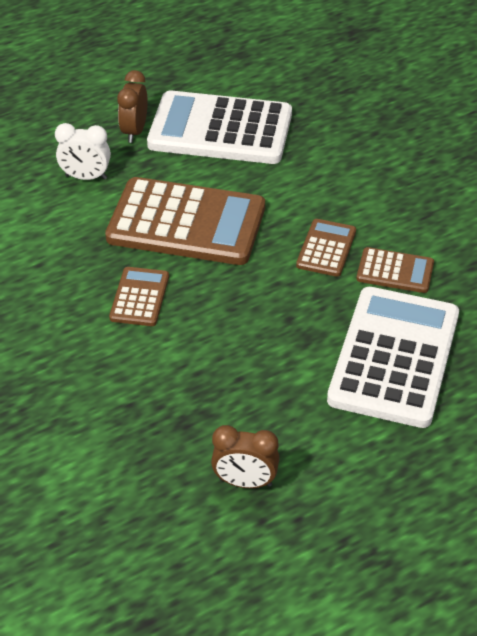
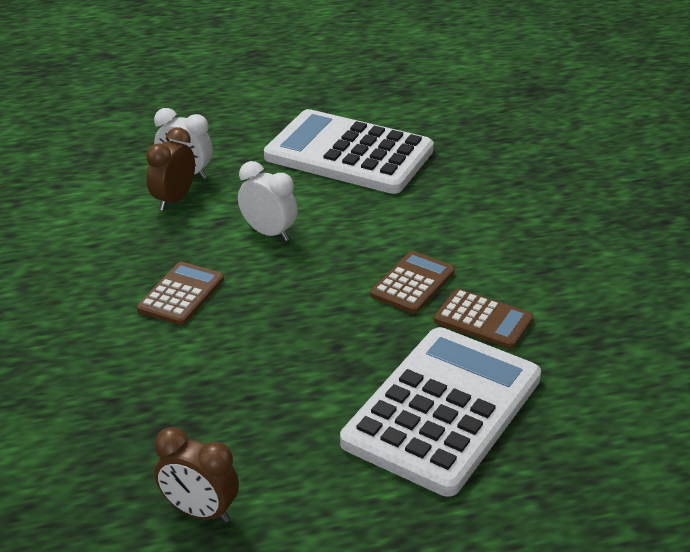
camera: 15 degrees right, 10 degrees down
brown calculator [105,177,265,265] -> white clock [238,161,298,241]
brown clock [117,70,148,143] -> brown clock moved to [146,127,195,211]

